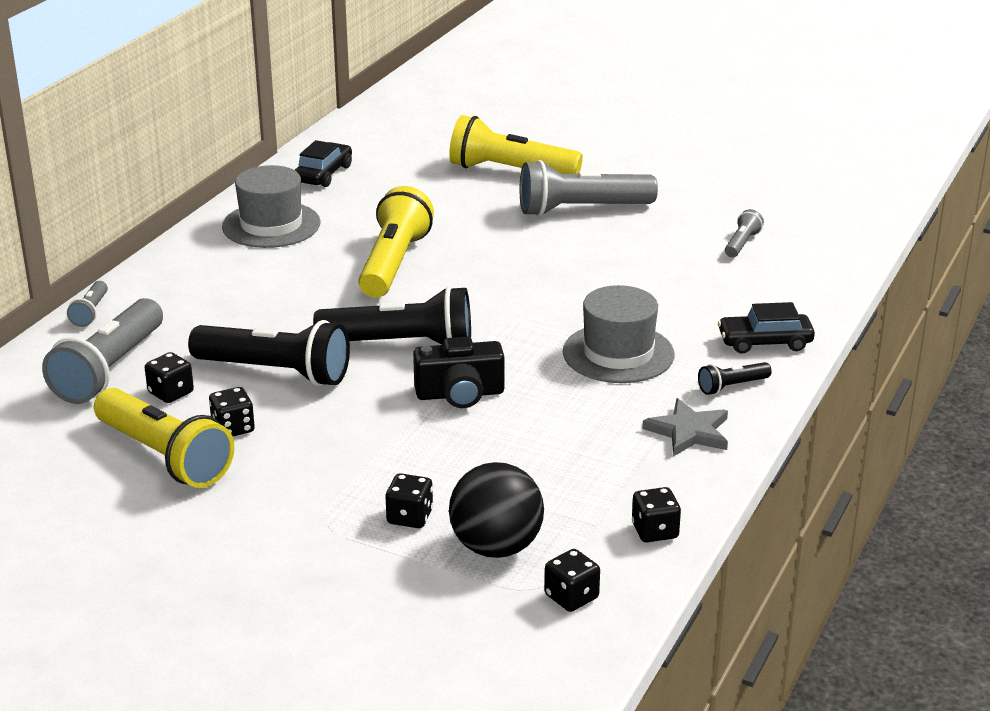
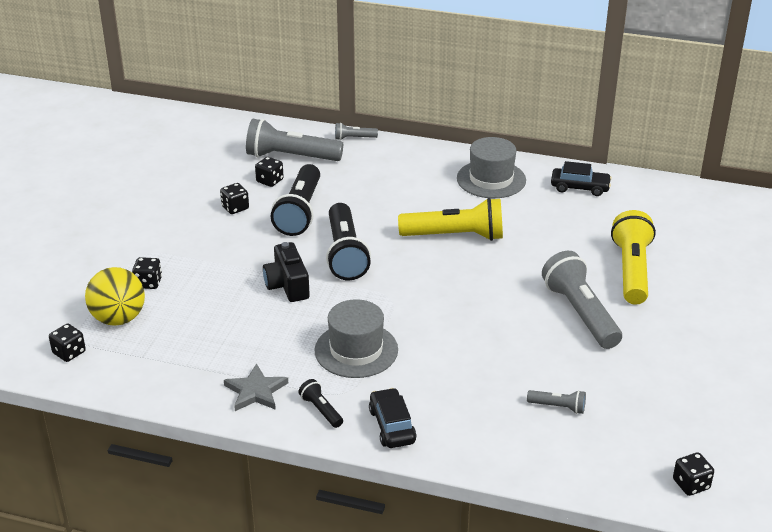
camera: 80 degrees right, 5 degrees up
yellow flashlight [94,388,235,488] -> none
black ball [449,462,544,558] -> yellow ball [85,267,145,326]
black dice [632,487,681,542] -> black dice moved to [673,452,714,496]

